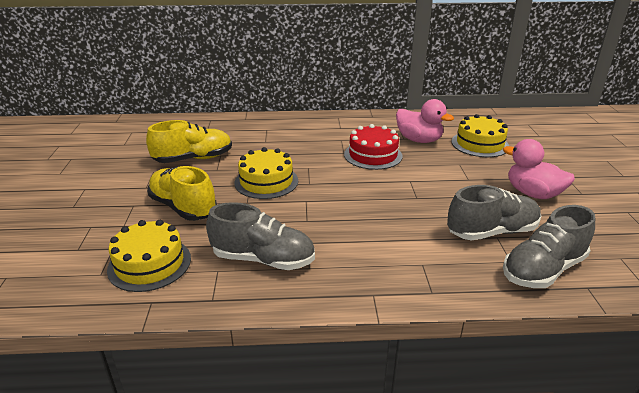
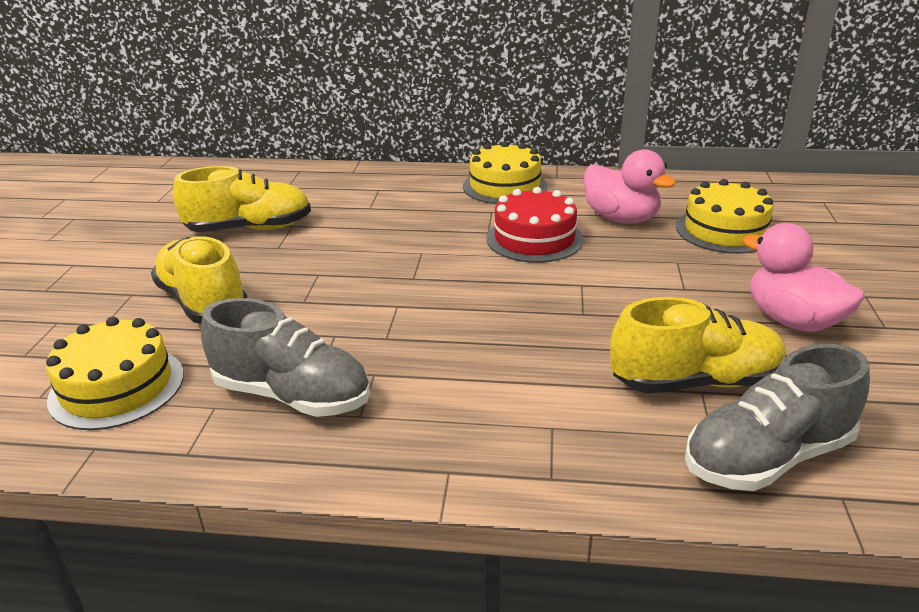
camera: 10 degrees right, 0 degrees up
yellow cake [234,147,298,199] -> yellow cake moved to [463,141,547,204]
grey shoe [447,185,542,241] -> yellow shoe [610,297,786,393]

